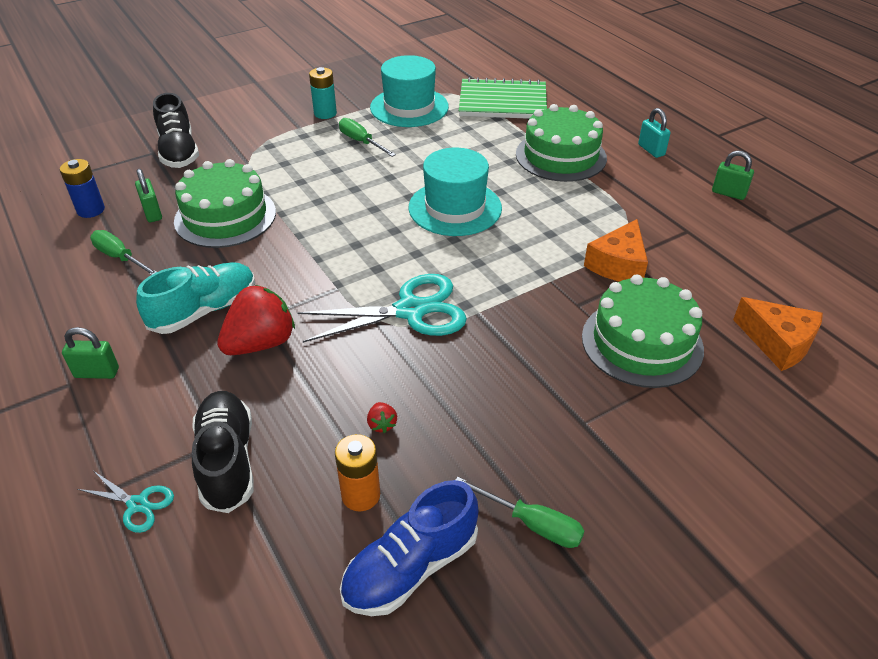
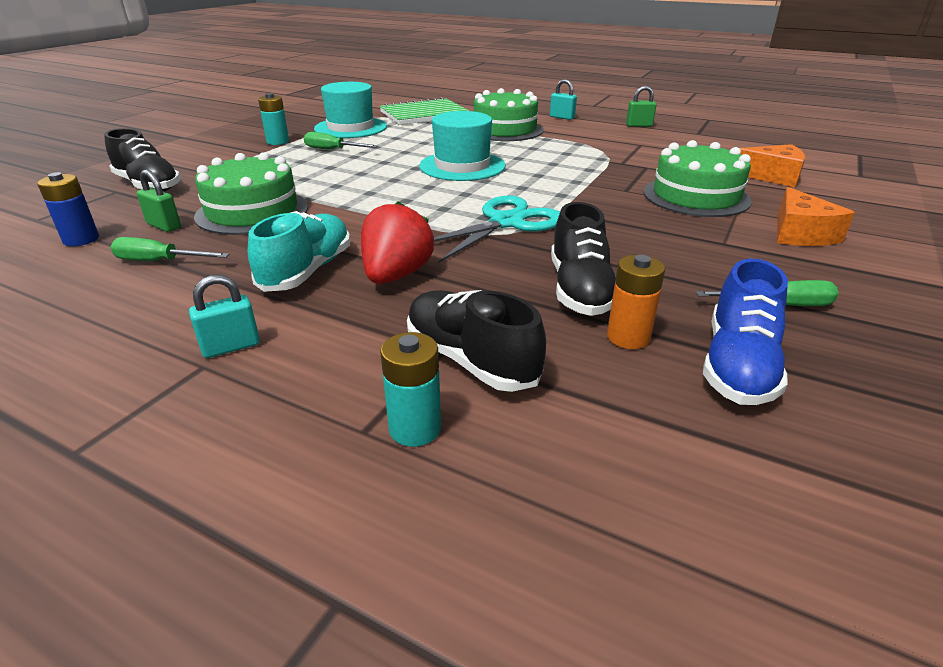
camera: 30 degrees left, 10 degrees down
green padlock [62,327,119,379] -> turquoise padlock [189,275,260,358]
turquoise scissors [77,471,174,533] -> turquoise battery [380,332,441,447]
red strawberry [367,402,397,433] -> black shoe [551,202,616,316]
orange cheese [584,219,648,282] -> orange cheese moved to [777,187,855,246]

